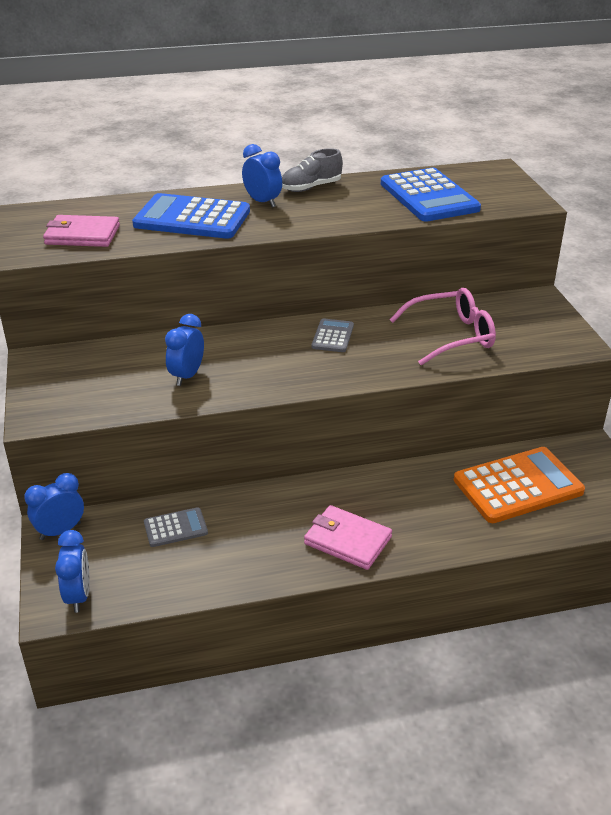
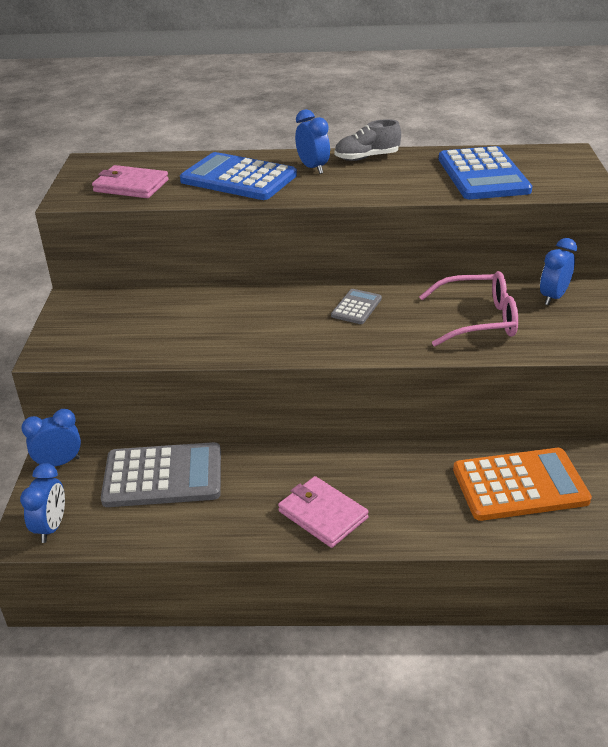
camera: 15 degrees right, 0 degrees up
grey calculator [144,507,208,547] -> grey calculator [101,442,221,507], size x2.02
blue clock [165,314,204,386] -> blue clock moved to [540,238,577,305]

